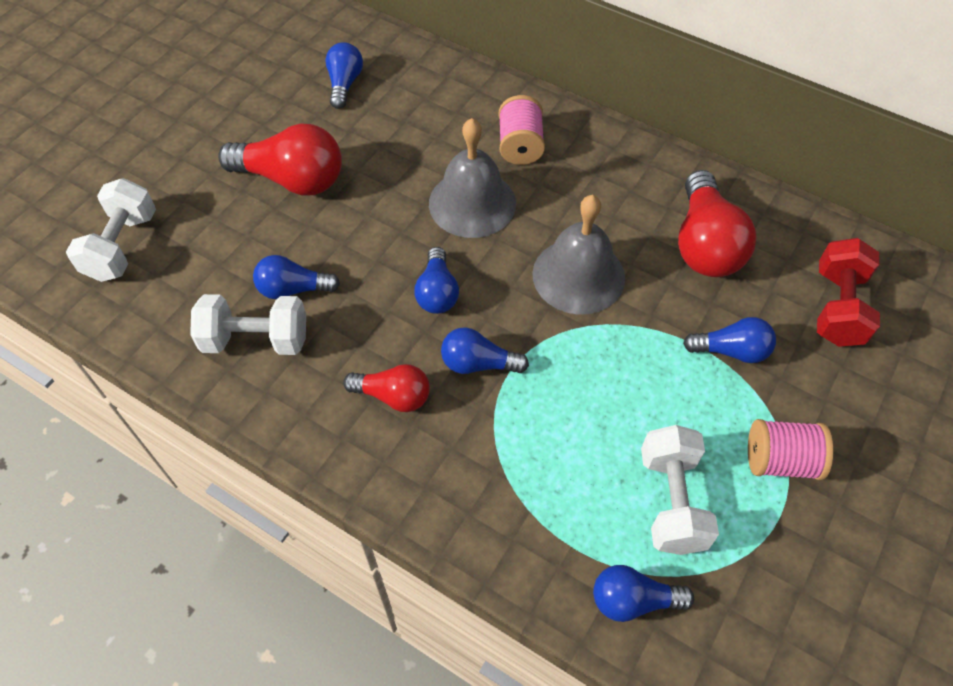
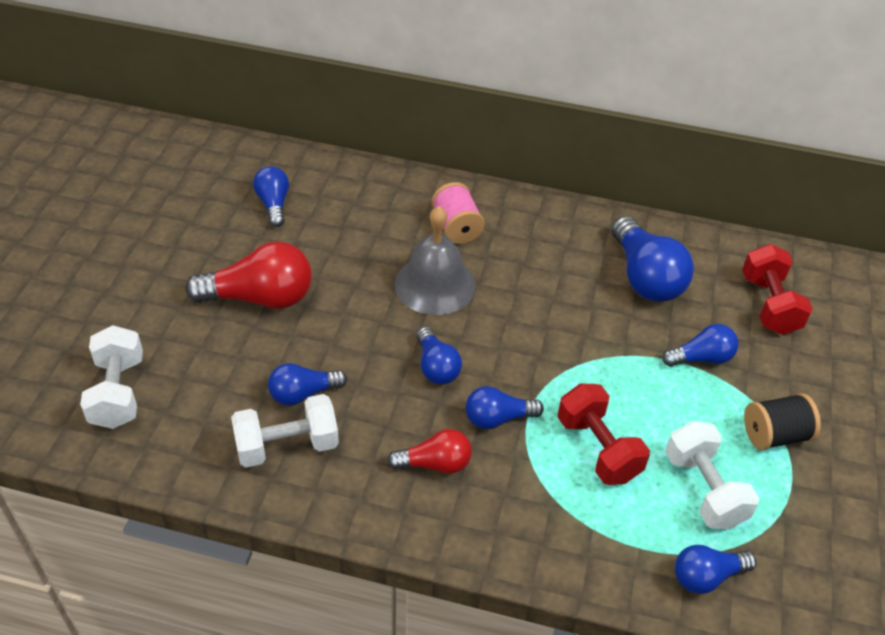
camera: 20 degrees left, 10 degrees down
grey bell [532,195,625,314] -> none
red light bulb [678,170,757,277] -> blue light bulb [612,216,694,302]
pink spool [748,419,833,480] -> black spool [744,393,821,450]
none -> red dumbbell [557,384,650,485]

